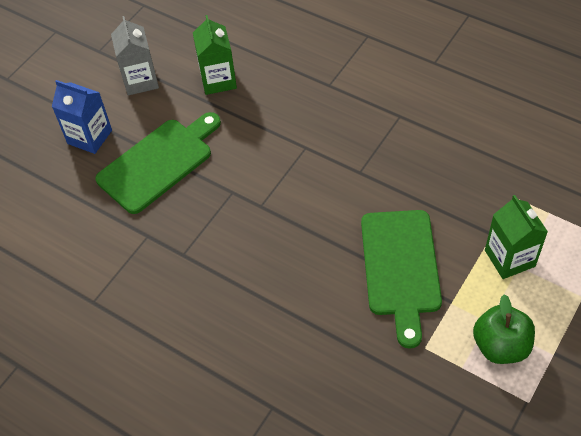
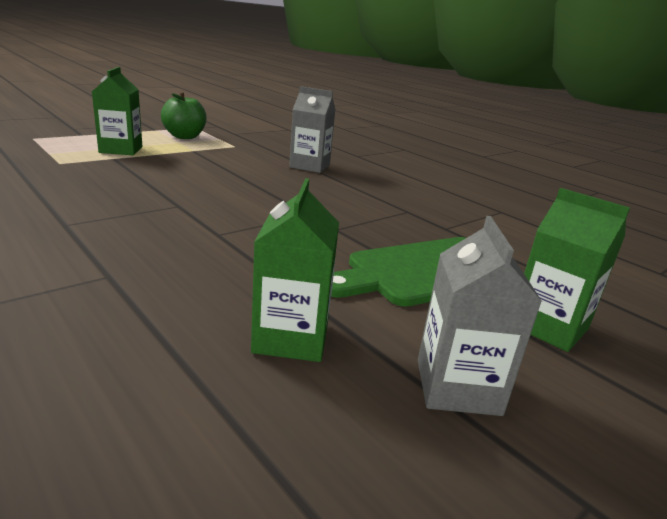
camera: 170 degrees left, 30 degrees down
blue carton [52,80,112,154] -> green carton [524,188,630,352]
green cutting board [361,210,442,348] -> none
none -> grey carton [289,86,336,173]

